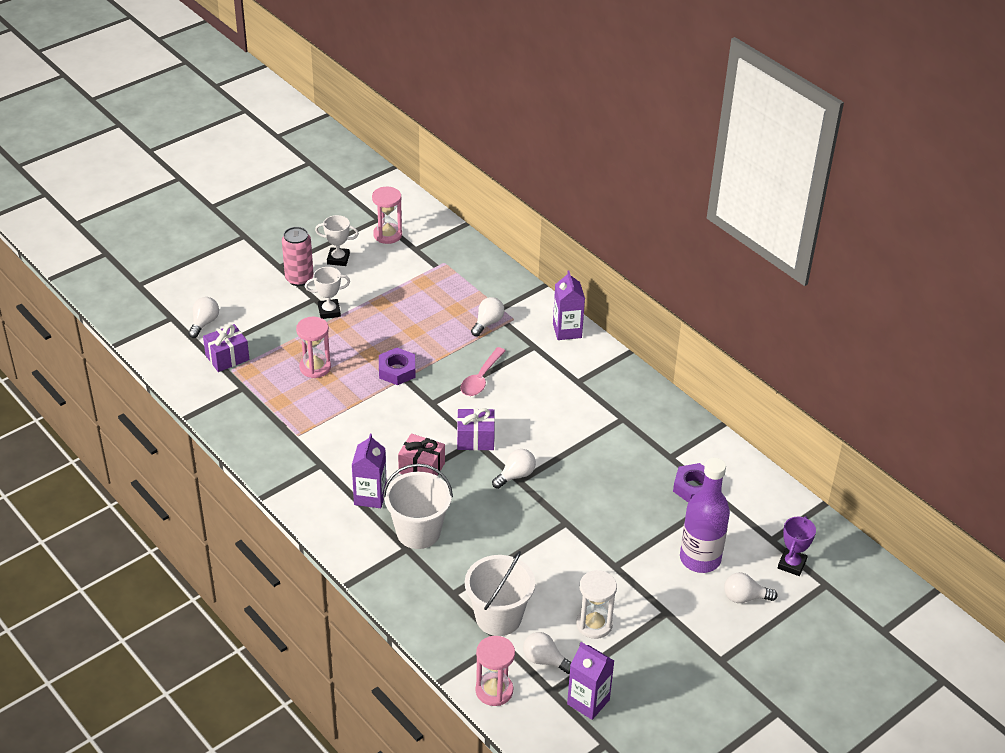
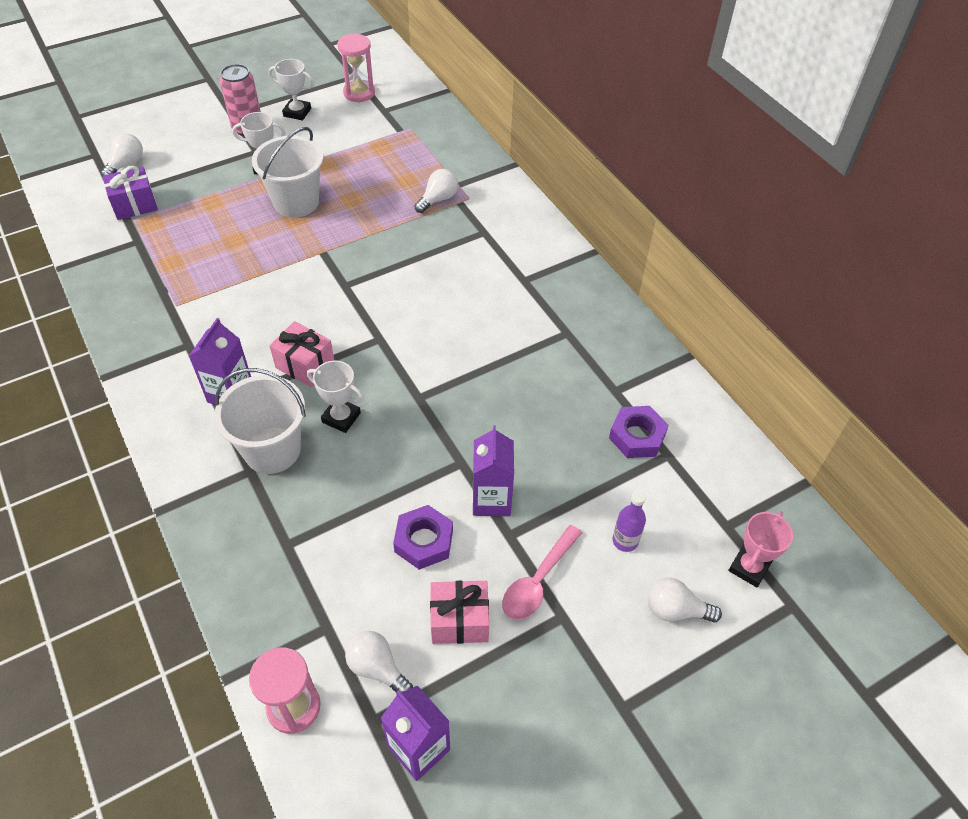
camera: 10 degrees right, 10 degrees up
pink hourglass [296,317,331,378] -> none
purple nut [379,348,416,385] -> purple nut moved to [393,505,453,570]
purple gift [457,408,495,450] -> none
pink spoon [461,347,506,396] -> pink spoon moved to [502,525,582,620]
white bucket [465,551,535,636] -> white bucket moved to [252,127,323,218]
white light bulb [492,449,536,489] -> none
purple carton [553,270,585,340] -> purple carton moved to [473,426,514,516]
white hourglass [576,570,617,639] -> pink gift [430,581,489,644]
purple bottle [680,458,730,573] -> purple bottle [612,491,646,552], size x0.47
purple trophy [778,516,816,576] -> pink trophy [728,511,793,587]
none -> white trophy [307,360,364,433]

